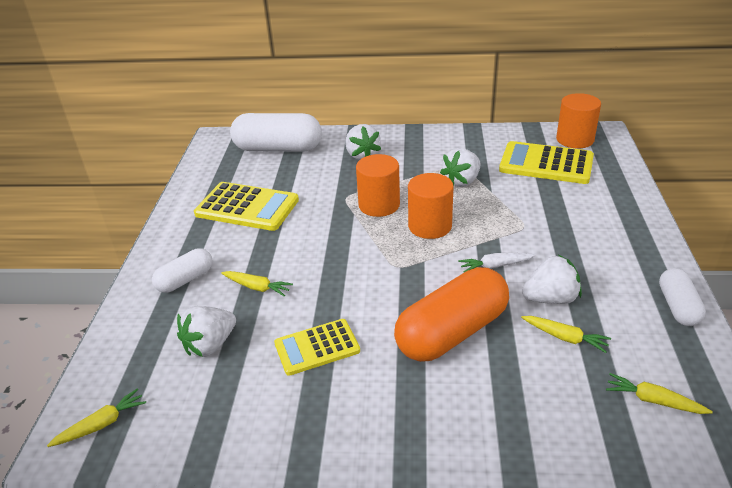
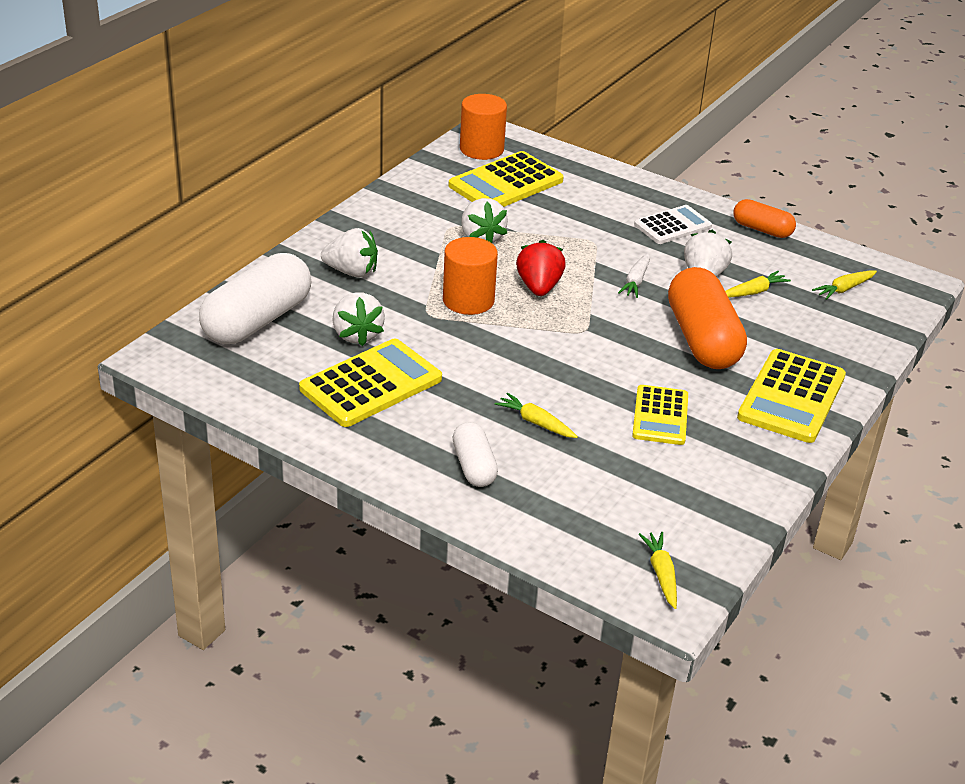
camera: 65 degrees left, 0 degrees up
white strawberry [177,306,236,357] -> white strawberry moved to [332,292,385,346]
yellow carrot [221,271,293,297] -> yellow carrot turned 105 degrees counterclockwise [495,393,578,438]
orange cylinder [408,173,454,239] -> red strawberry [516,240,566,296]
white capsule [659,268,706,326] -> orange capsule [733,199,796,238]
none -> white calculator [634,205,712,244]
none -> yellow calculator [737,349,846,443]

